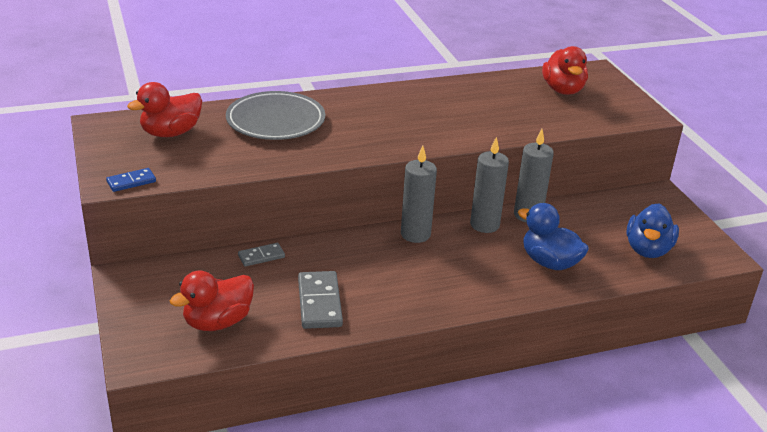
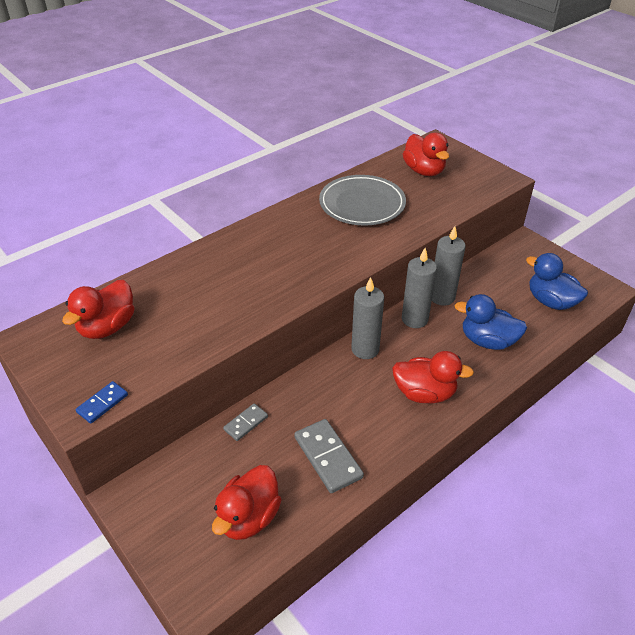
camera: 20 degrees left, 10 degrees up
grey plate [226,91,325,140] -> grey plate moved to [319,175,406,225]
blue duck [626,203,679,258] -> blue duck turned 135 degrees clockwise [526,253,588,310]
none -> red duck [392,351,474,404]

